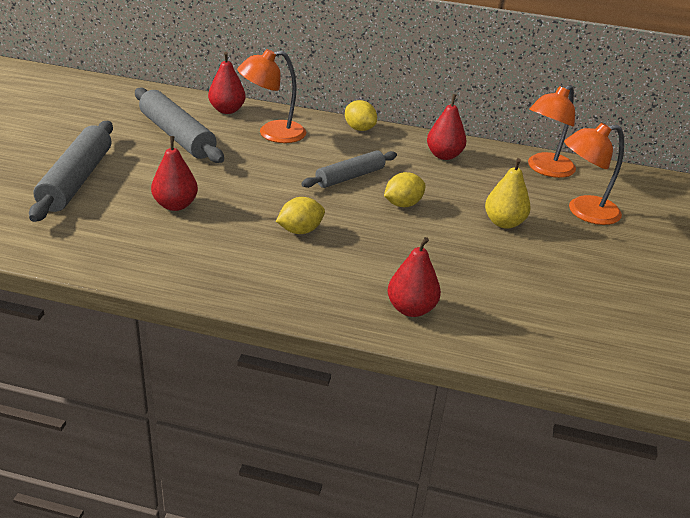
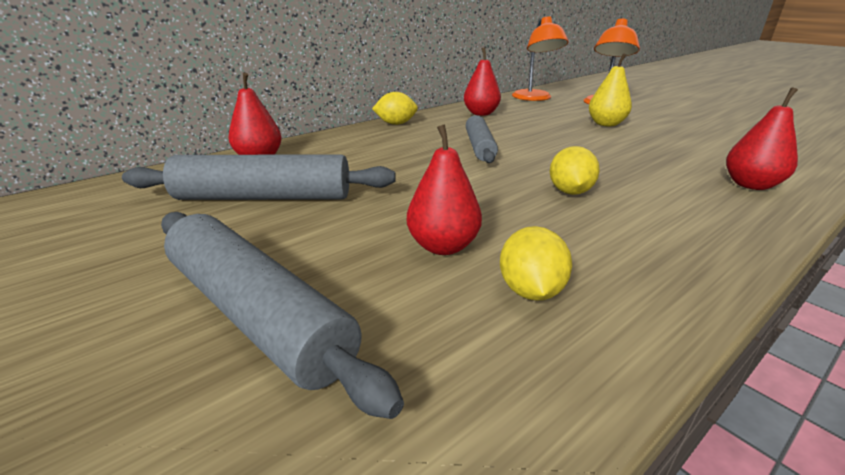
camera: 50 degrees left, 5 degrees down
orange lamp [237,49,306,143] -> none
yellow lemon [384,172,426,207] -> yellow lemon moved to [500,226,572,301]

